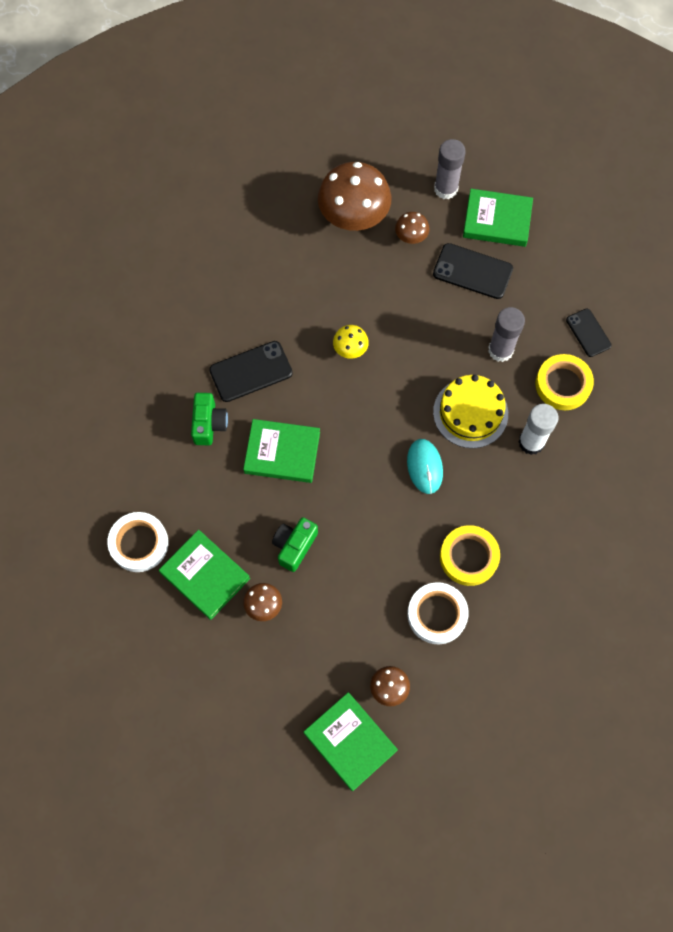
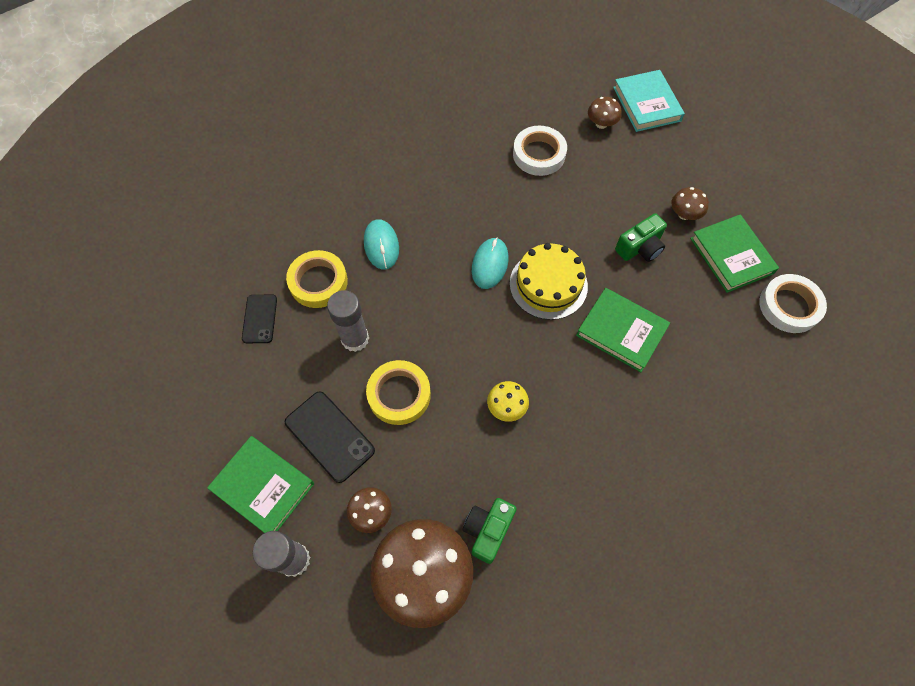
camera: 155 degrees left, 5 degrees down
green camera [191,393,228,445] -> green camera moved to [463,498,517,564]
black phone [209,341,293,402] -> none
green book [304,692,398,791] -> turquoise book [613,70,685,132]
yellow cake [433,375,508,448] -> yellow cake moved to [510,243,588,320]
yellow tape [440,525,500,586] -> yellow tape moved to [366,360,431,425]
white glue stick [518,404,558,455] -> turquoise mouse [364,219,399,269]

